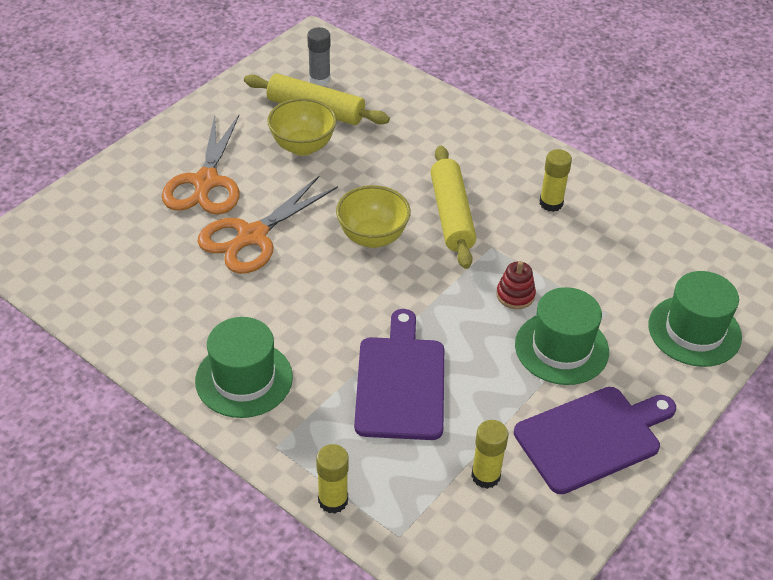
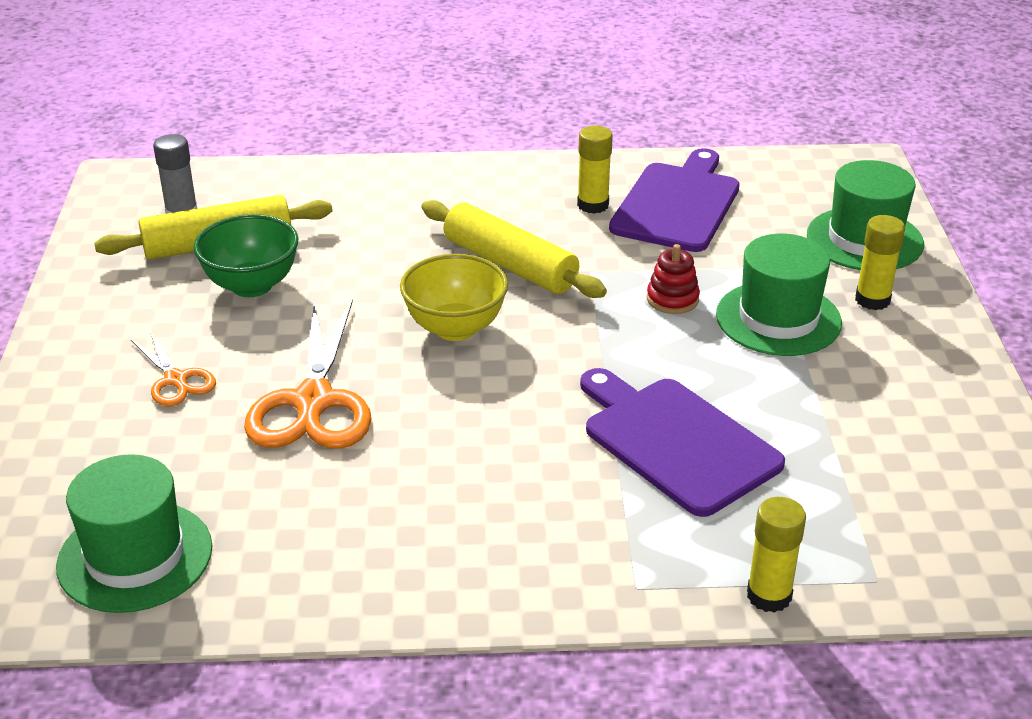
camera: 40 degrees left, 10 degrees down
orange scissors [162,115,239,214] -> orange scissors [131,331,216,406], size x0.53
green hat [195,317,293,418] -> green hat moved to [56,454,212,613]
yellow bowl [267,98,337,156] -> green bowl [194,214,298,297]
yellow glue stick [471,420,508,489] -> yellow glue stick moved to [855,215,905,310]
purple cutting board [514,387,676,494] -> purple cutting board moved to [609,148,740,252]

